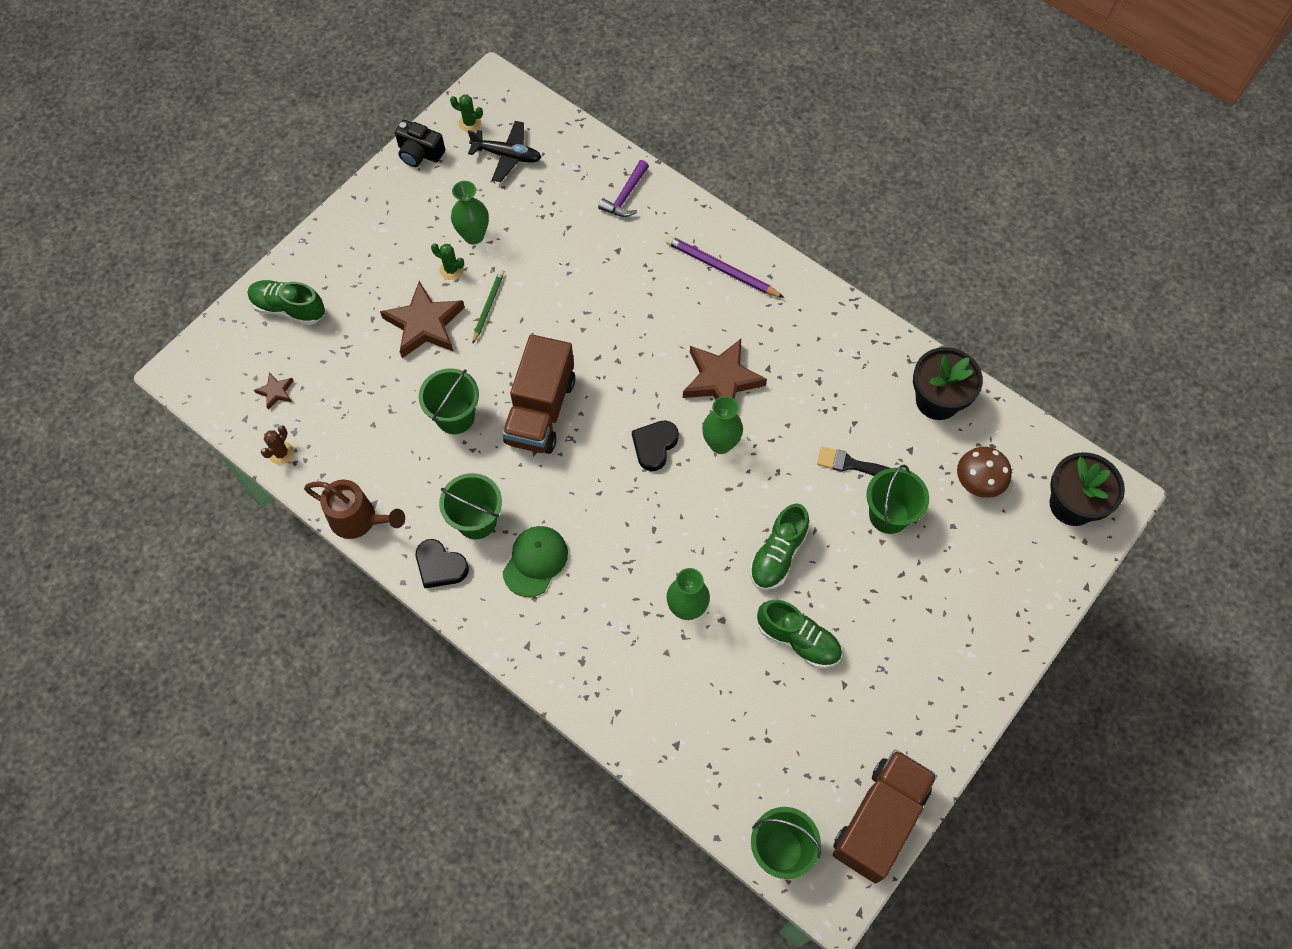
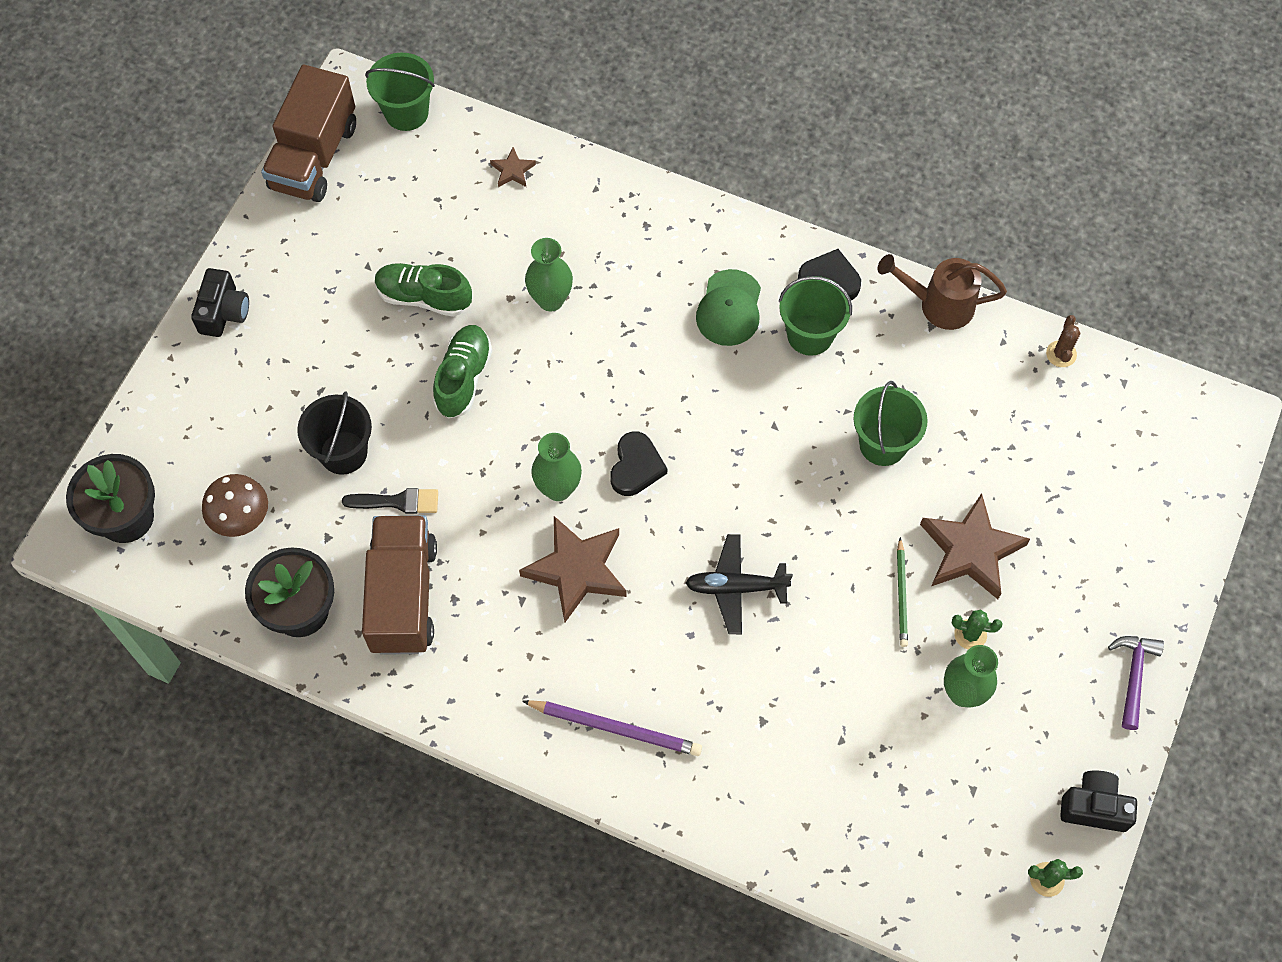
camera: 165 degrees right, 0 degrees up
green shoe [248,280,325,325] -> none
brown star [254,372,294,410] -> brown star moved to [490,147,536,187]
black plane [468,121,541,182] -> black plane moved to [685,534,793,634]
brown truck [502,334,575,454] -> brown truck moved to [362,515,437,655]
purple hammer [598,160,649,217] -> purple hammer moved to [1108,636,1164,730]
green bucket [866,465,929,534] -> black bucket [297,391,372,475]
none -> black camera [191,268,249,337]

